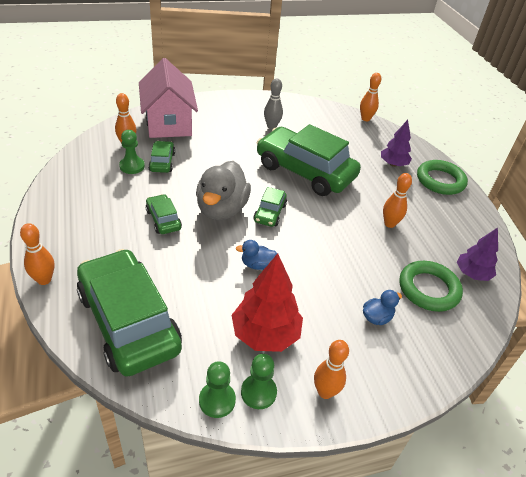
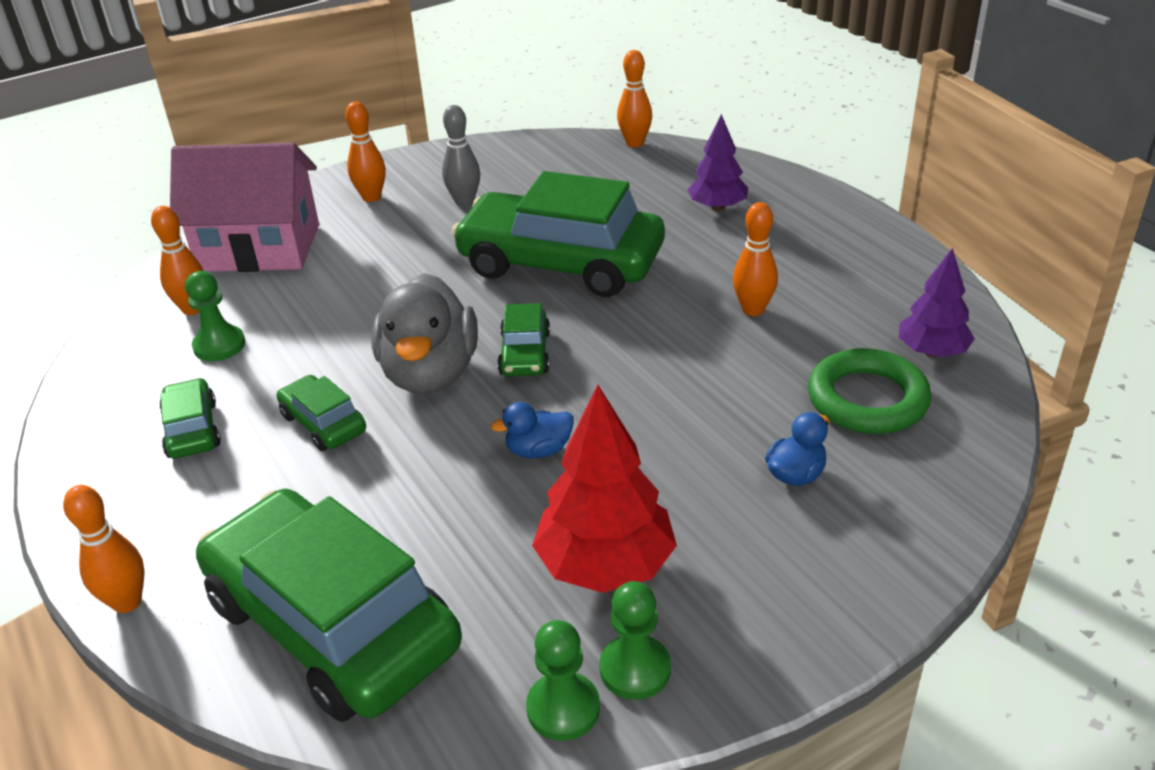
camera: 10 degrees left, 5 degrees down
pink house [139,58,198,138] -> pink house turned 60 degrees counterclockwise [170,143,319,272]
green car [148,141,175,173] -> green car moved to [159,378,221,459]
orange bowling pin [314,340,349,399] -> orange bowling pin moved to [345,102,386,202]
green ring [417,160,468,195] -> none

